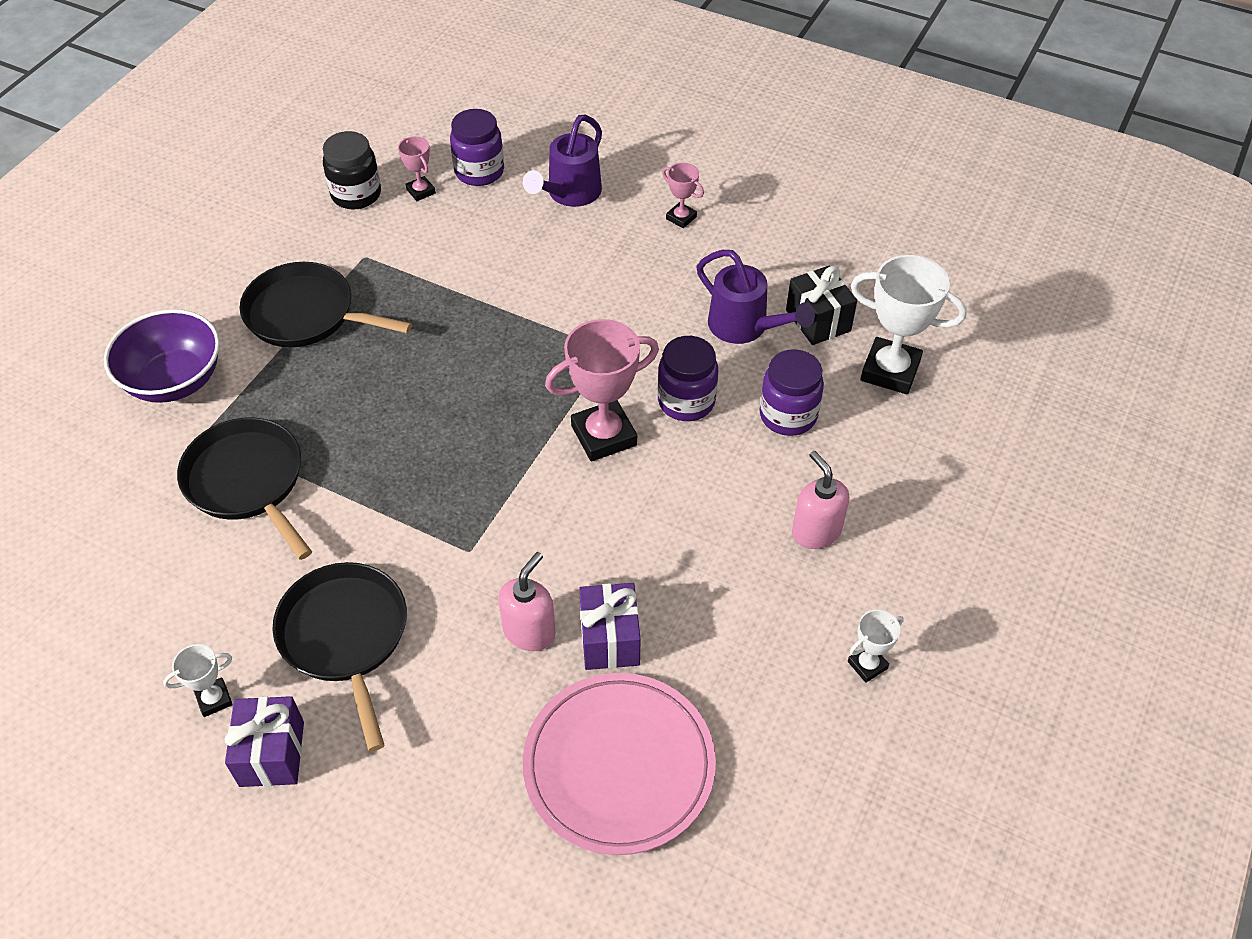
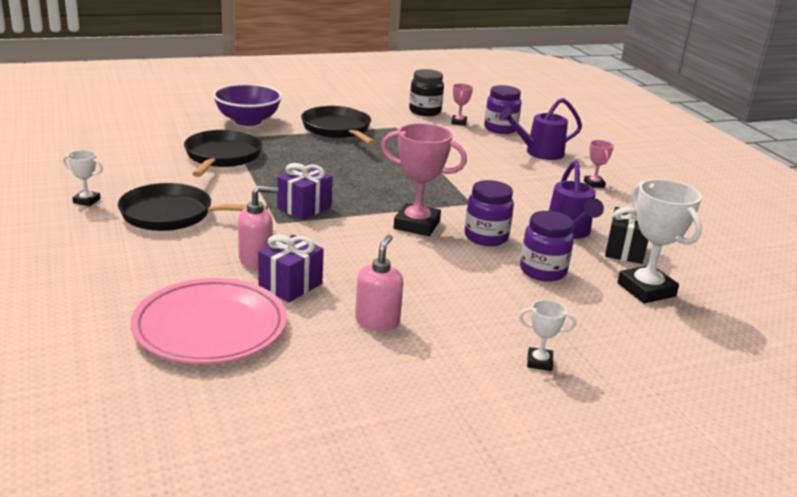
camera: 40 degrees right, 25 degrees down
purple gift [224,696,304,787] -> purple gift moved to [277,163,333,220]
black pan [272,562,407,752] -> black pan turned 105 degrees counterclockwise [118,183,268,231]
pink soap dispenser [792,451,849,549] -> pink soap dispenser moved to [355,235,403,331]
white trophy [848,610,904,683] -> white trophy moved to [519,300,576,371]

